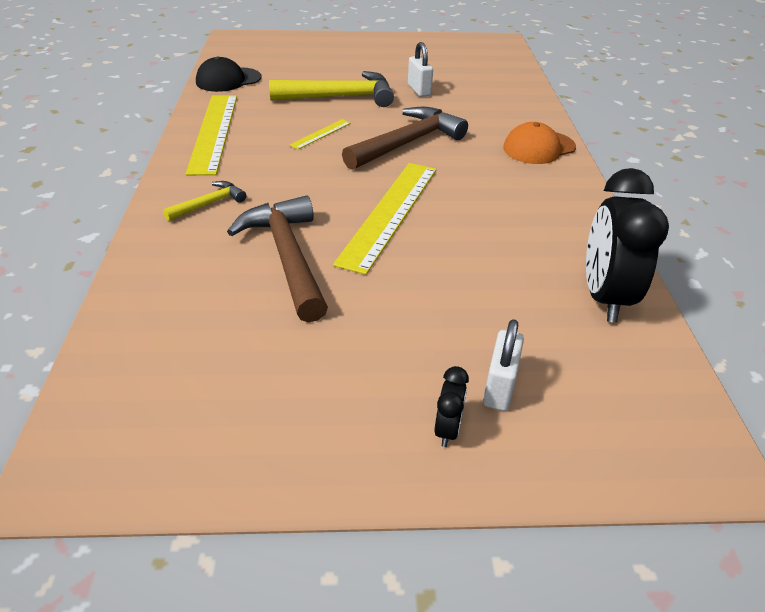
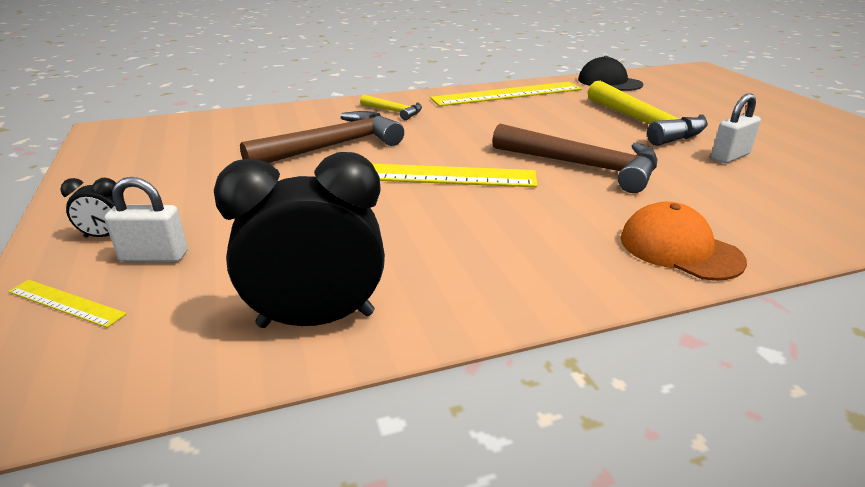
camera: 75 degrees right, 10 degrees down
yellow ruler [289,119,351,149] -> yellow ruler moved to [8,280,127,328]

